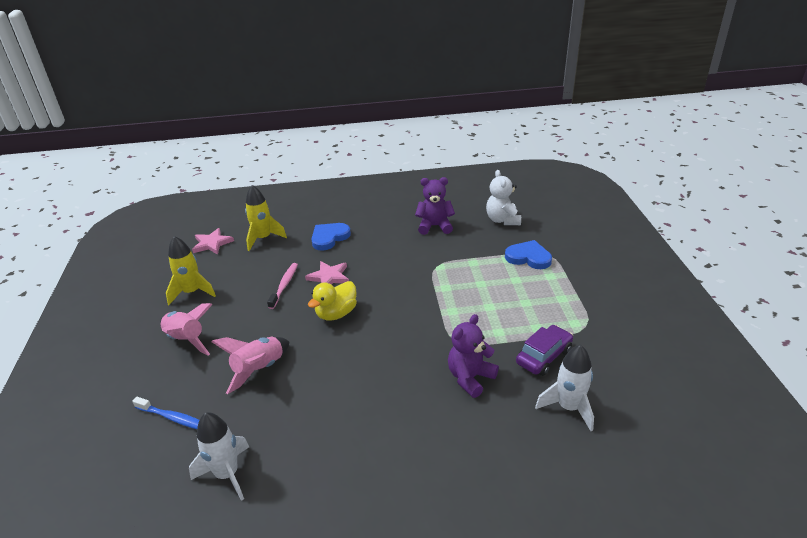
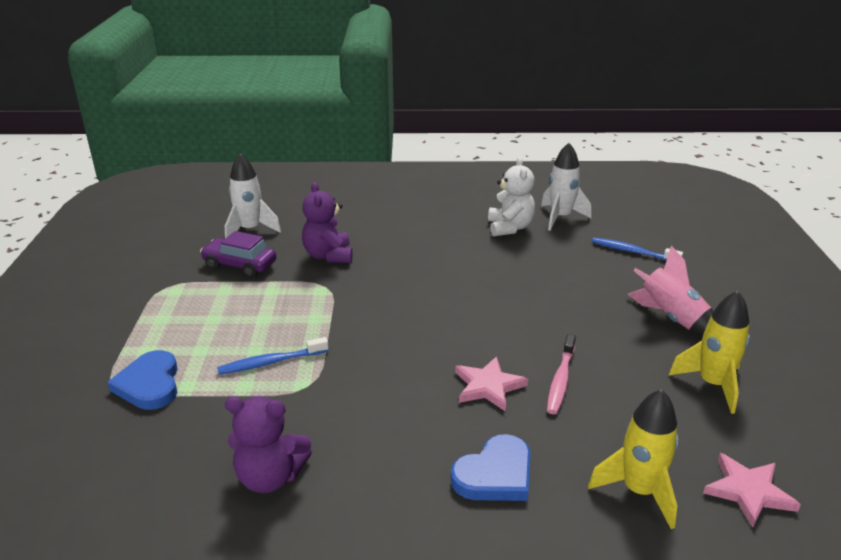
camera: 175 degrees left, 5 degrees down
pink rocket [211,337,289,394] -> none
yellow duck [308,281,357,321] -> none
purple teddy bear [448,314,499,398] -> purple teddy bear turned 120 degrees clockwise [302,182,353,263]
white teddy bear [486,170,521,225] -> white teddy bear moved to [488,157,535,237]
blue heart [505,240,552,269] -> blue heart turned 45 degrees clockwise [107,350,178,410]
purple car [516,325,573,376] -> purple car turned 60 degrees clockwise [200,231,276,277]
none -> blue toothbrush [217,337,328,375]

